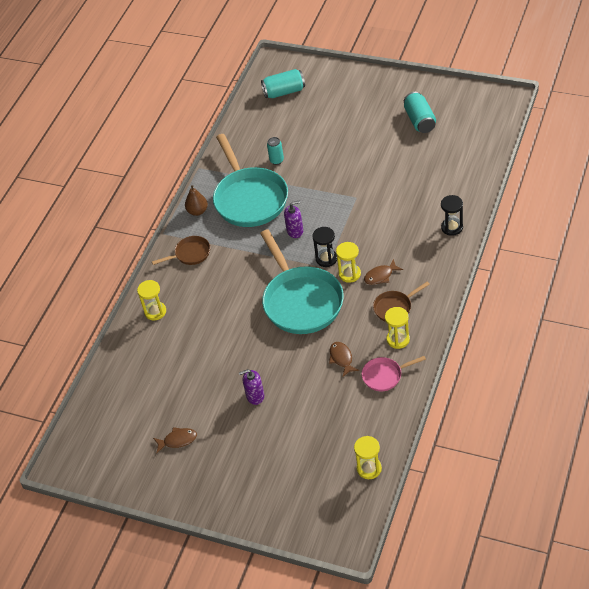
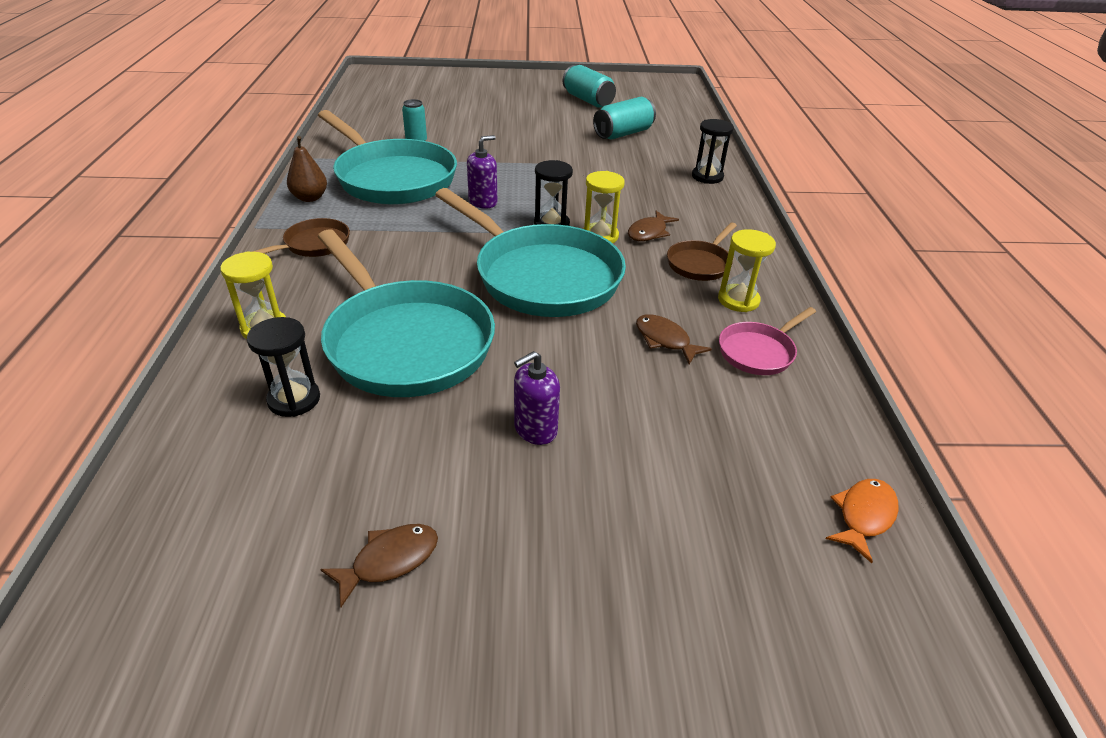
camera: 30 degrees left, 10 degrees down
turquoise can [261,69,305,98] -> turquoise can moved to [593,97,656,139]
yellow hourglass [354,436,382,479] -> orange fish [826,479,899,563]
none -> black hourglass [247,317,320,417]
none -> turquoise pan [317,229,495,397]

